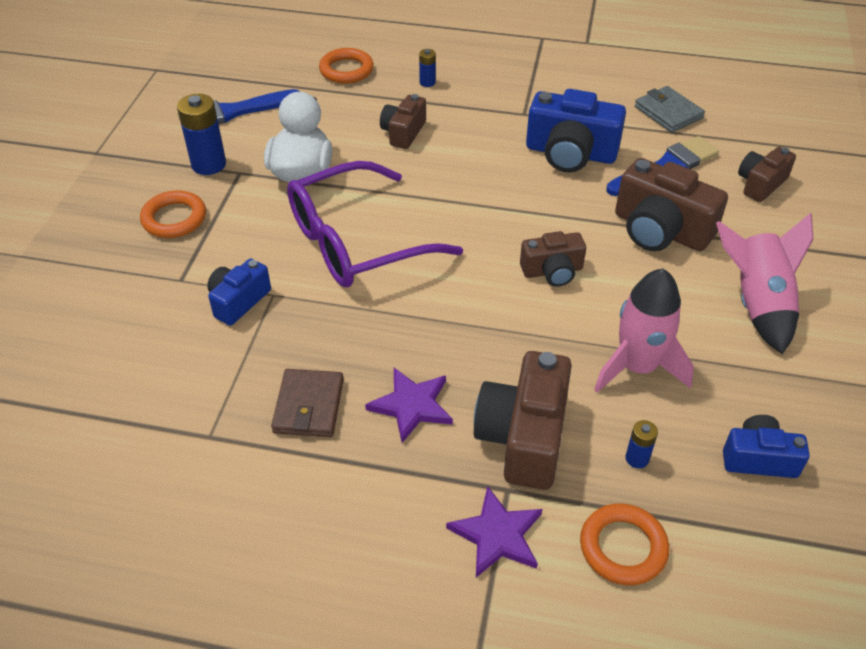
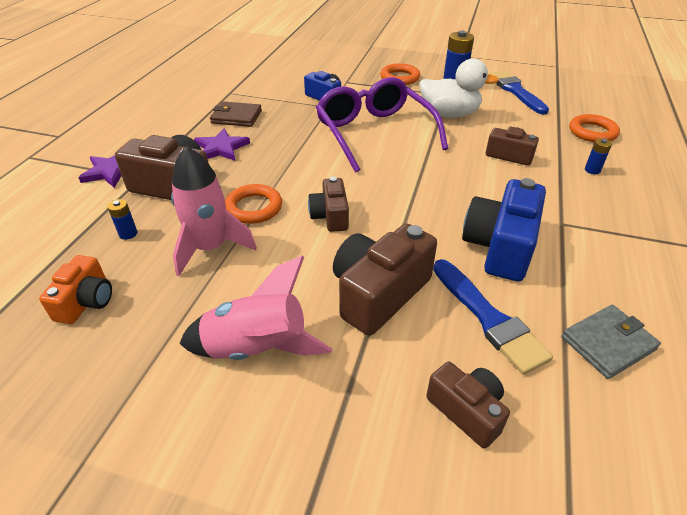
camera: 95 degrees right, 5 degrees down
orange ring [580,503,669,585] -> orange ring moved to [225,184,282,224]
blue camera [723,415,810,478] -> orange camera [39,255,112,324]

